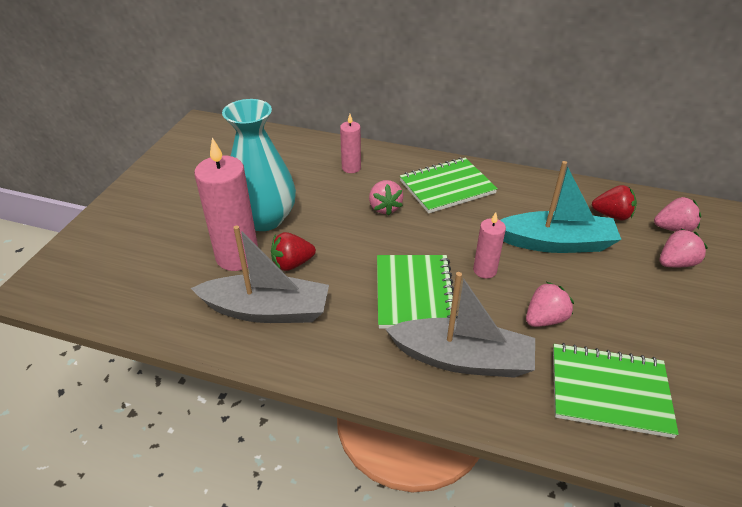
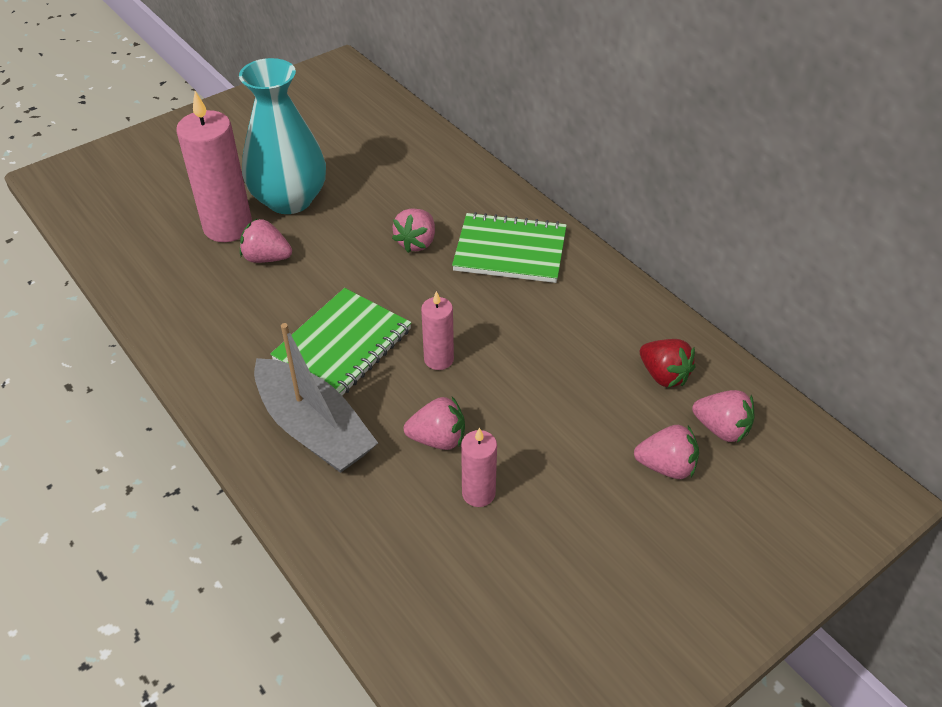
camera: 35 degrees right, 5 degrees up
grey boat [191,225,329,323] -> none
red strawberry [271,232,316,271] -> pink strawberry [240,218,292,263]
pink candle [340,114,361,173] -> pink candle moved to [461,428,497,507]
turquoise boat [500,161,621,253] -> none
green notebook [553,343,679,438] -> none

